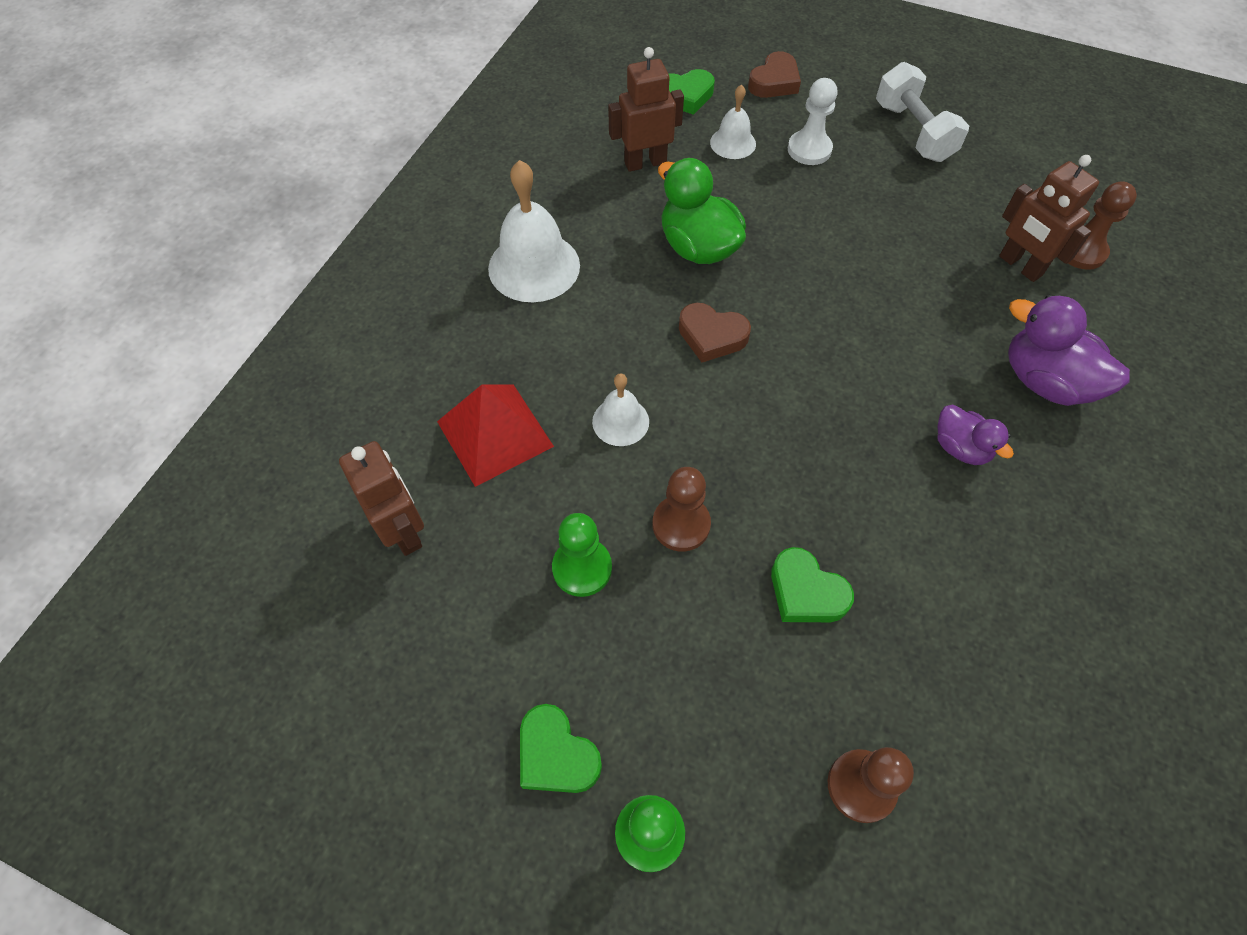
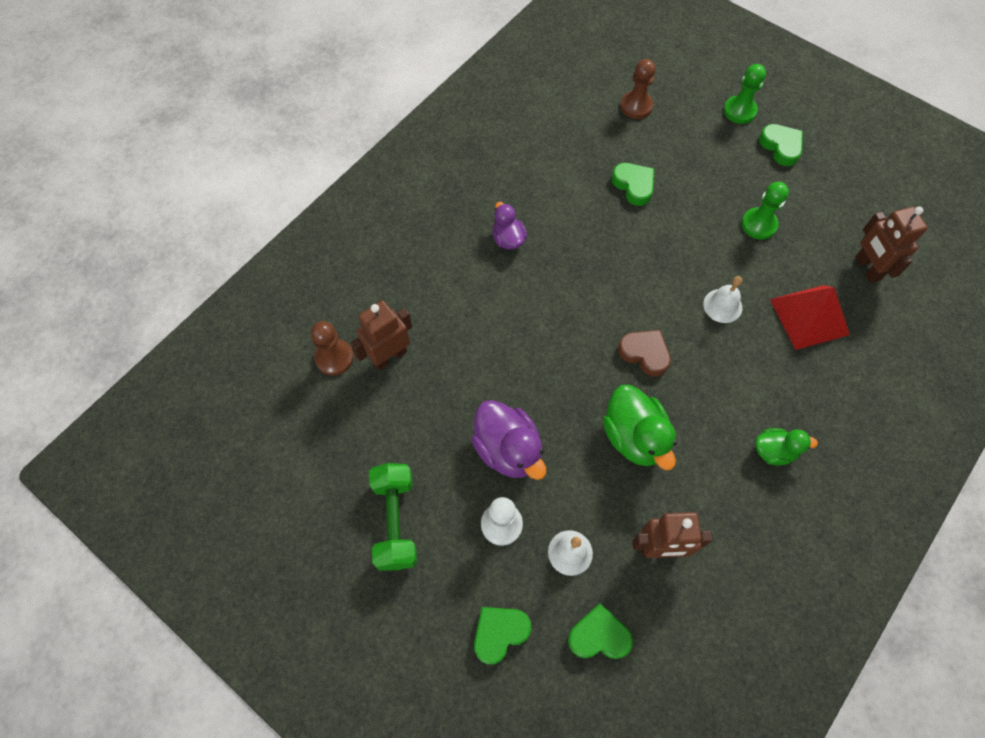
camera: 165 degrees left, 5 degrees up
white bell [488,160,580,302] -> green duck [755,428,818,465]
brown pawn [652,467,711,551] -> none
brown heart [748,51,801,98] -> green heart [474,607,531,665]
white dumbbell [876,62,969,162] -> green dumbbell [369,463,417,571]
brown robot [999,155,1099,282] -> brown robot turned 105 degrees counterclockwise [350,300,412,371]
purple duck [1008,295,1130,406] -> purple duck moved to [471,400,546,480]

